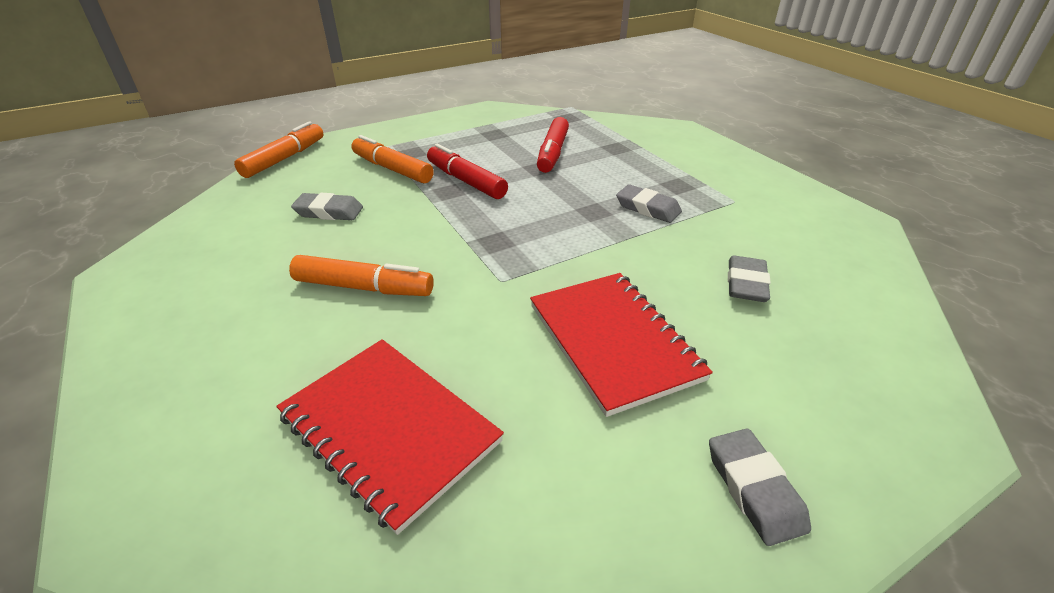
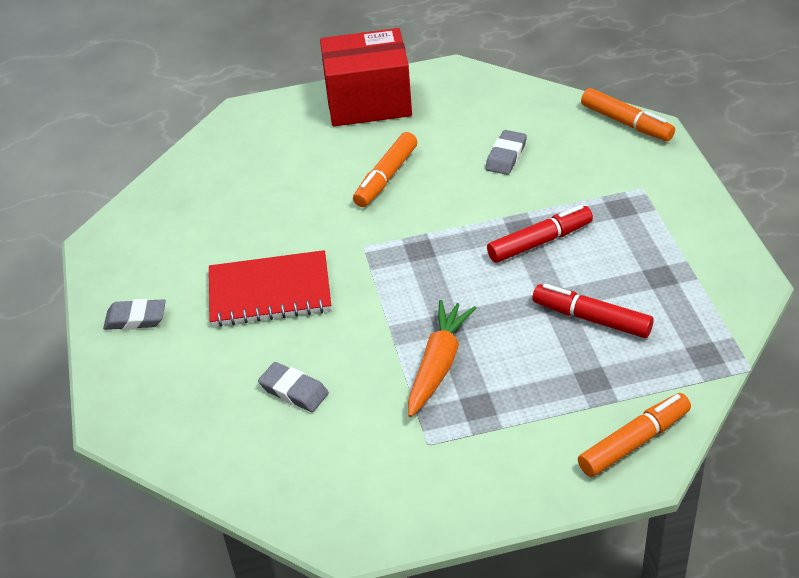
camera: 110 degrees right, 5 degrees up
red notebook [276,339,504,535] -> none
orange marker [351,135,434,183] -> orange marker moved to [578,393,691,477]
grey eraser [616,185,682,223] -> orange carrot [408,300,476,417]
none -> red box [320,28,412,126]

